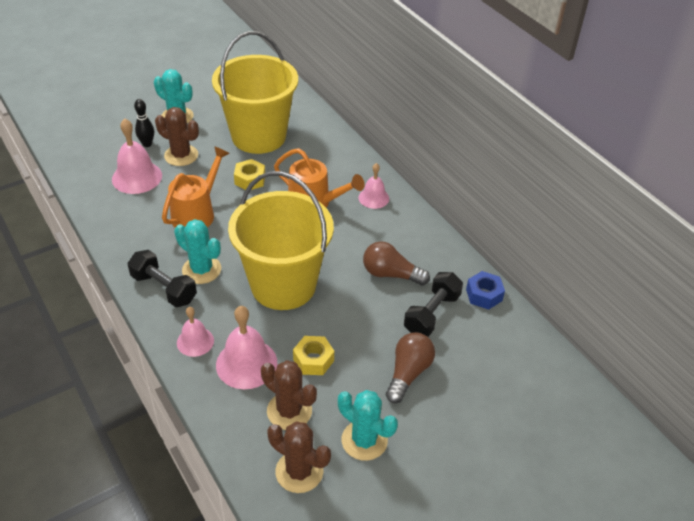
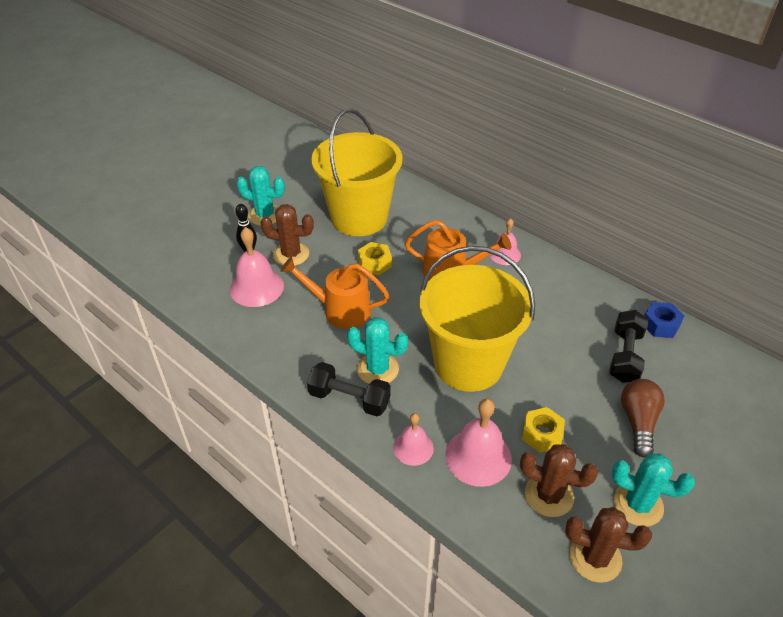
camera: 15 degrees left, 0 degrees up
orange watering can [162,146,230,228] -> orange watering can turned 90 degrees counterclockwise [281,257,390,329]
brown light bulb [363,241,430,285] -> none

